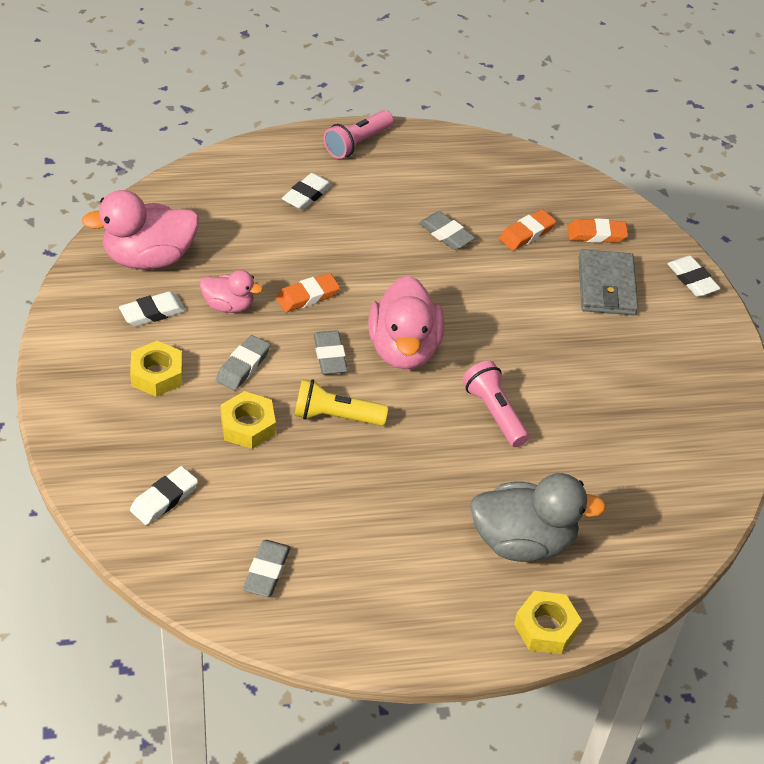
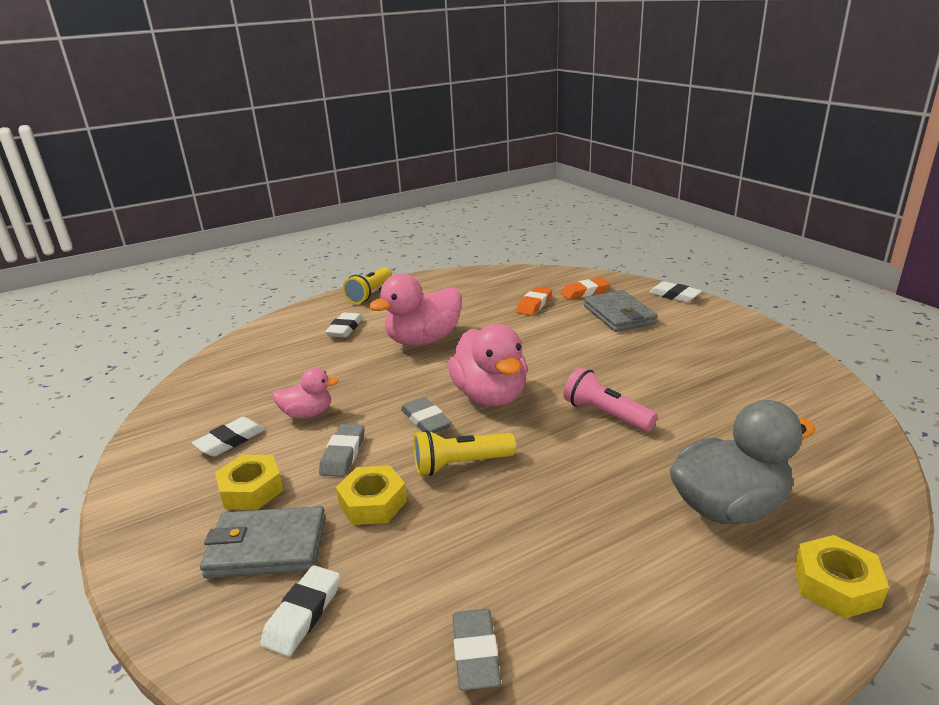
camera: 15 degrees left, 20 degrees down
pink duck [82,190,199,270] -> pink duck moved to [369,273,462,346]
orange eraser [276,273,340,312] -> none
pink flashlight [324,110,393,159] -> yellow flashlight [343,267,392,304]
grey eraser [419,211,475,250] -> none
none -> grey wallet [200,506,326,578]

